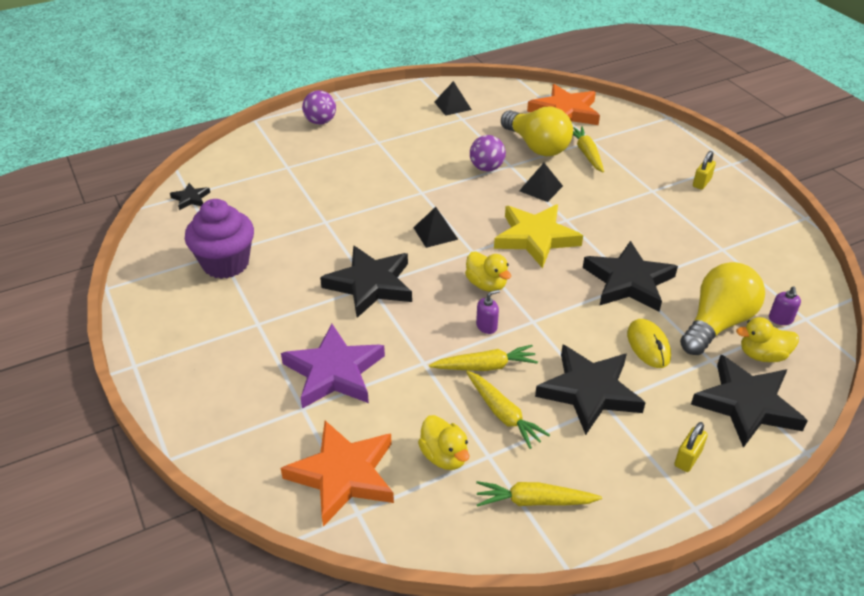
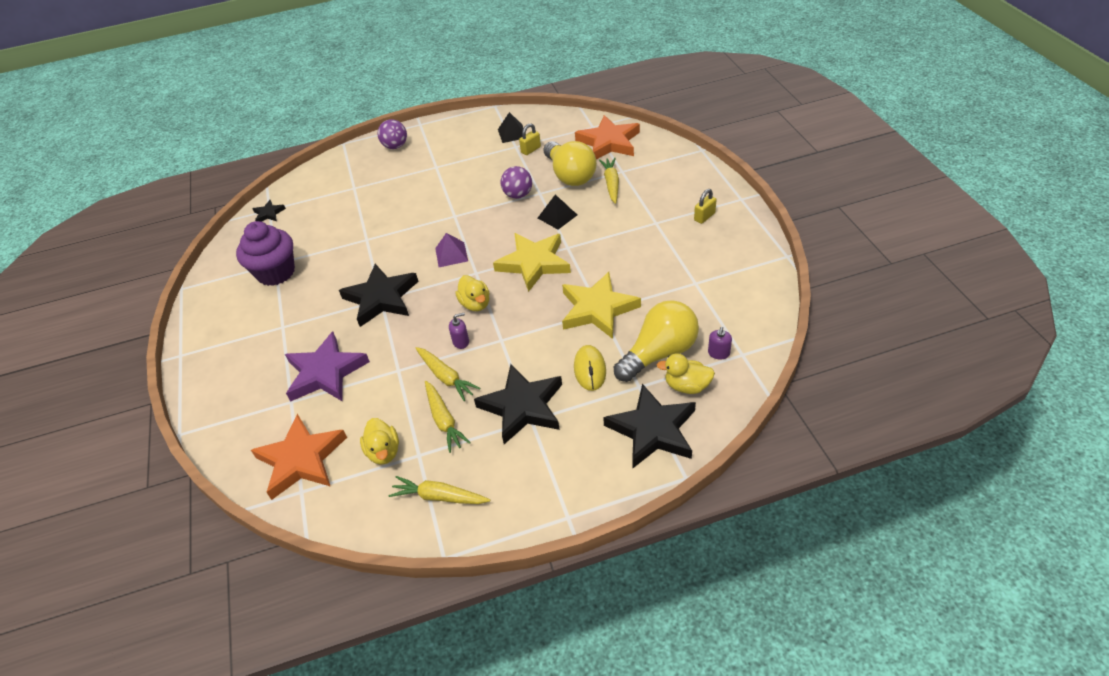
camera: 15 degrees right, 5 degrees up
black pyramid [413,207,458,248] -> purple pyramid [435,233,468,267]
yellow carrot [429,345,538,371] -> yellow carrot turned 45 degrees clockwise [415,347,480,401]
black star [583,241,678,312] -> yellow star [562,272,641,339]
yellow padlock [674,422,708,472] -> yellow padlock moved to [519,123,541,155]

